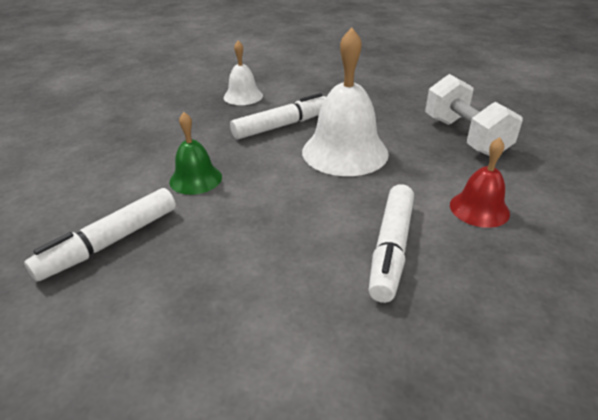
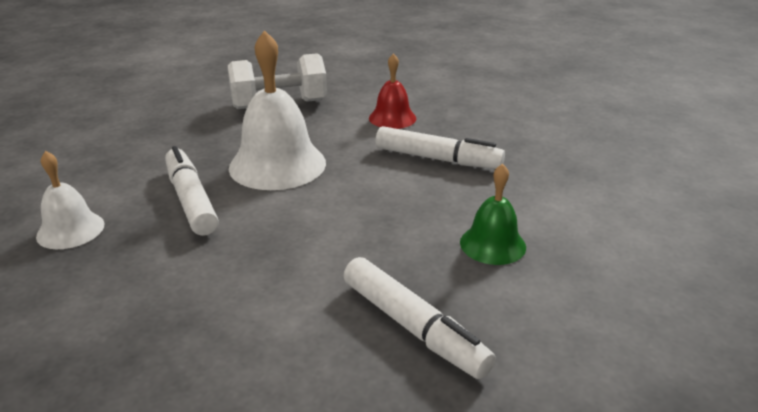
camera: 85 degrees left, 5 degrees down
green bell [169,112,222,195] -> green bell moved to [460,164,526,265]

